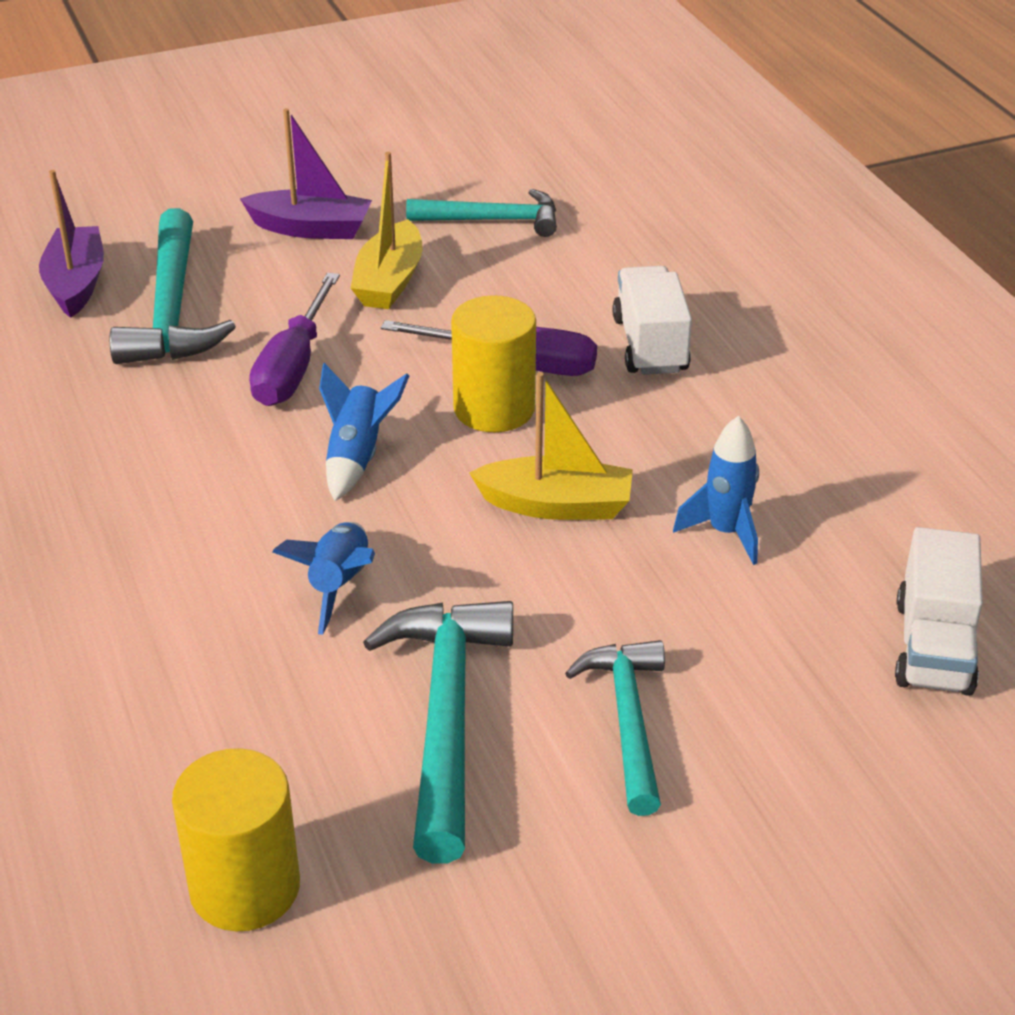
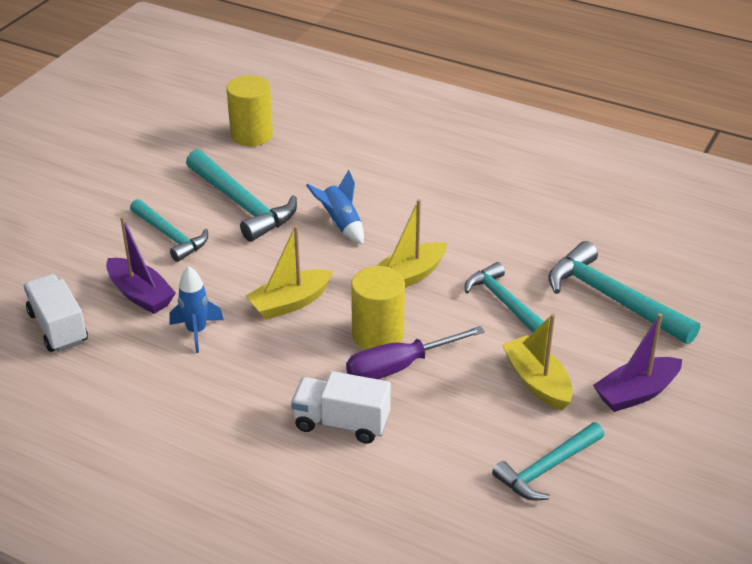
camera: 140 degrees right, 0 degrees up
purple boat [39,170,104,318] -> purple boat moved to [106,216,176,314]
purple screwdriver [249,273,340,406] -> turquoise hammer [465,262,544,332]
blue rocket [319,363,409,501] -> yellow boat [376,199,447,288]
white truck [612,266,692,375] -> white truck turned 150 degrees clockwise [291,371,391,444]

